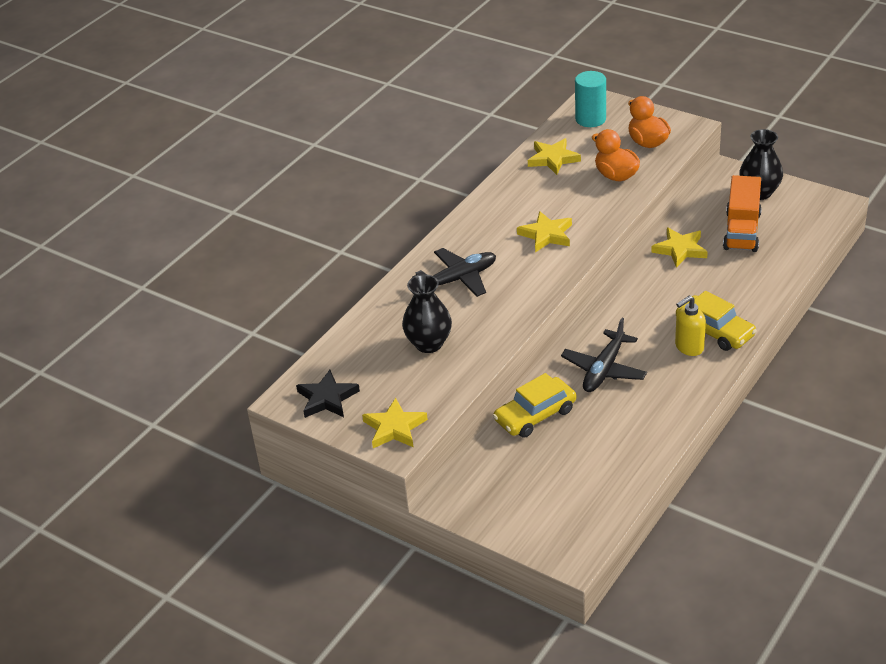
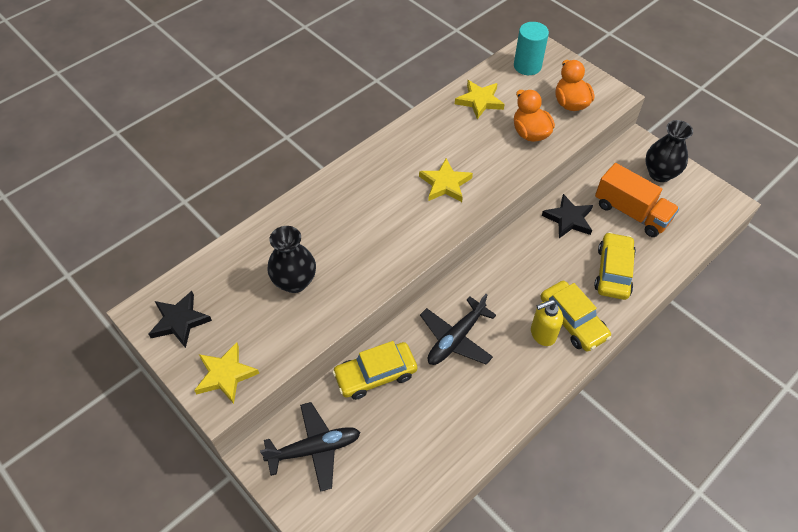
camera: 10 degrees right, 15 degrees up
black plane [412,248,496,297] -> black plane moved to [260,402,361,492]
yellow star [651,227,708,268] -> black star [542,194,593,238]
orange truck [723,175,762,252] -> orange truck turned 75 degrees counterclockwise [595,163,679,237]
none -> yellow car [594,232,636,300]

